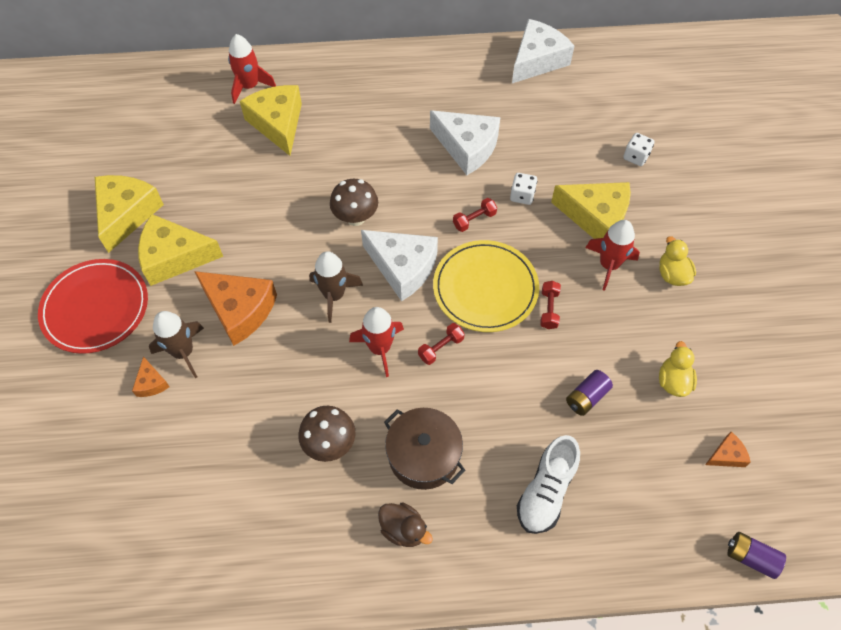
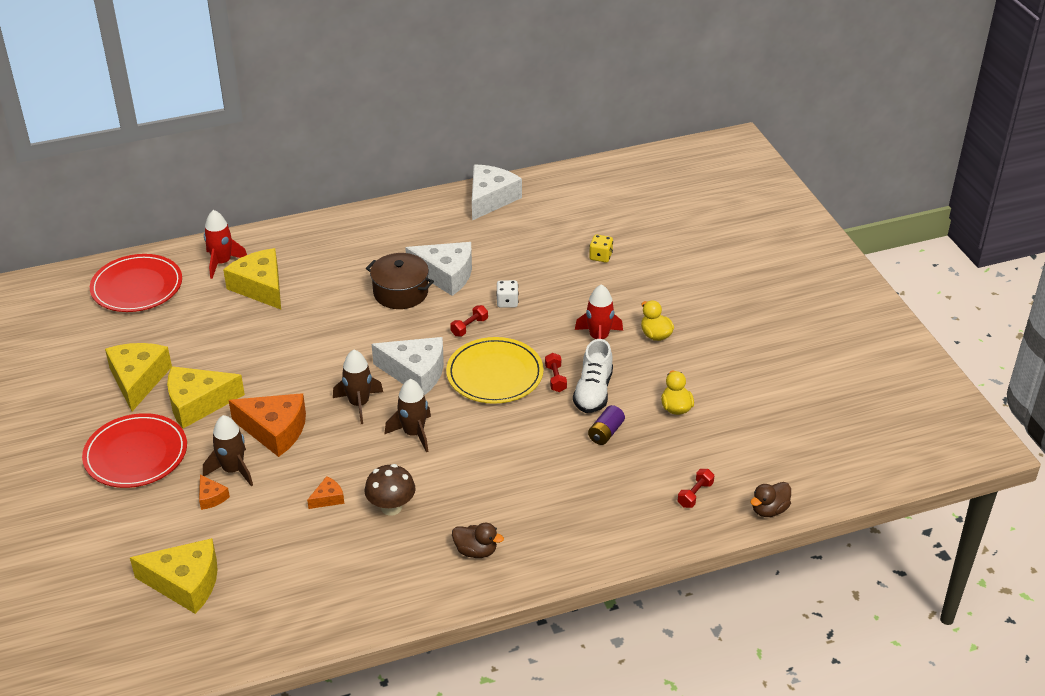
camera: 15 degrees left, 20 degrees down
brown mushroom [330,179,378,226] -> none
red rocket [349,307,404,377] -> brown rocket [384,379,431,452]
brown pot [384,408,465,490] -> brown pot moved to [366,253,434,309]
red dumbbell [418,323,465,365] -> red dumbbell moved to [678,469,714,508]
white shoe [517,435,580,534] -> white shoe moved to [573,339,613,413]
yellow cheese [551,182,631,239] -> yellow cheese moved to [130,538,218,614]
white dice [623,133,654,166] -> yellow dice [589,234,613,263]
orange cheese [705,432,751,467] -> orange cheese moved to [307,476,344,509]
purple battery [727,532,786,579] -> brown duck [750,482,791,517]
none -> red plate [90,254,182,312]

